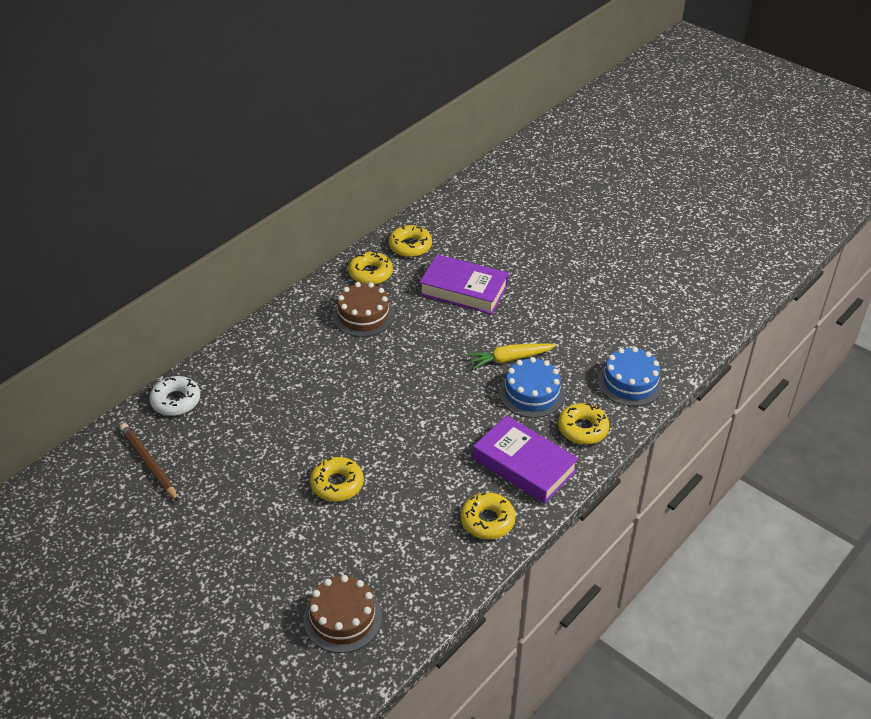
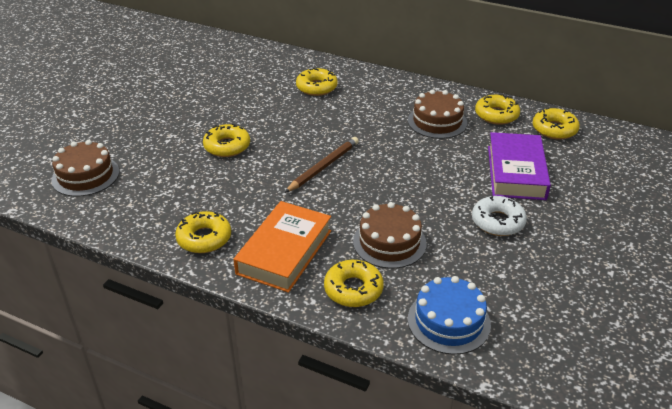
camera: 75 degrees right, 5 degrees down
brown pencil [120,423,179,502] -> brown pencil moved to [284,137,359,193]
white donut [149,376,200,416] -> white donut moved to [472,196,527,236]
yellow carrot [467,343,556,369] -> none
purple book [473,415,579,504] -> orange book [233,201,331,293]
blue cake [499,357,565,418] -> brown cake [353,202,427,269]
none -> yellow donut [296,68,338,96]

